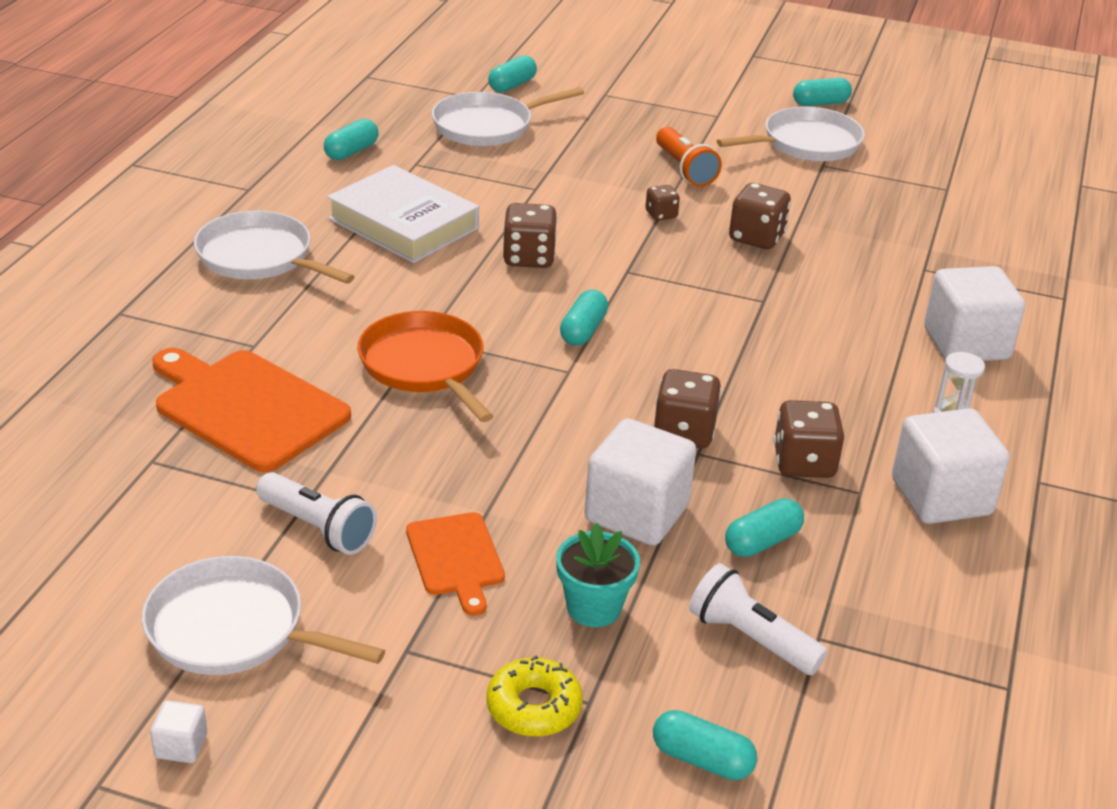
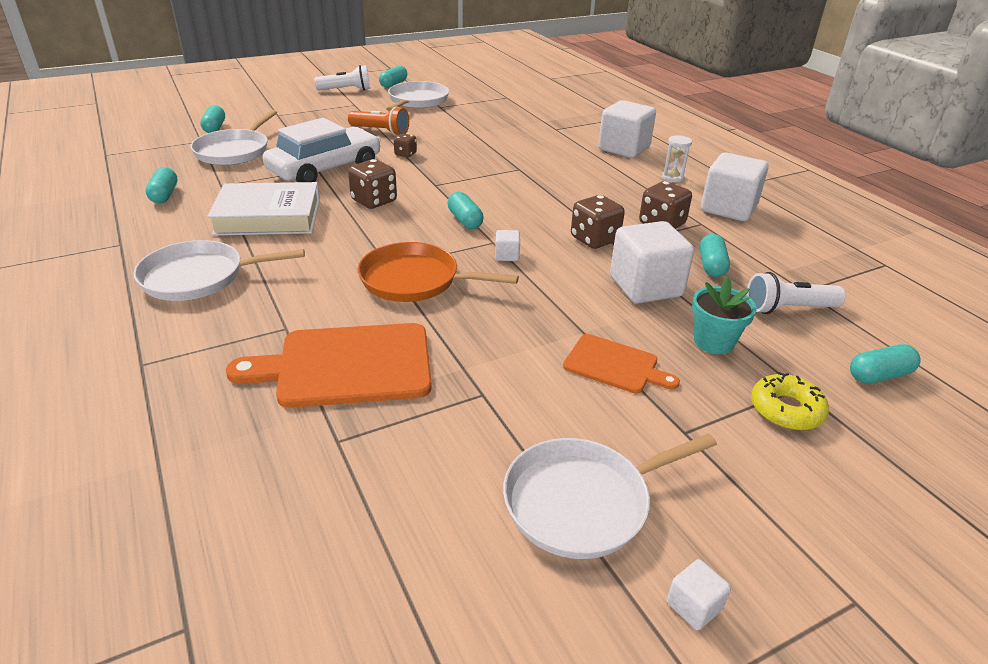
camera: 45 degrees left, 0 degrees up
white flashlight [256,472,377,555] -> white flashlight moved to [314,65,370,91]
brown dice [729,183,791,249] -> none
none -> white car [263,118,381,182]
none -> white cube [495,230,520,261]

